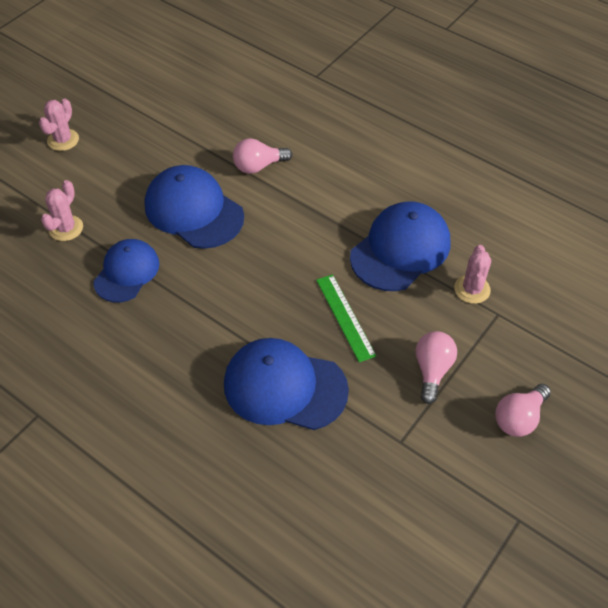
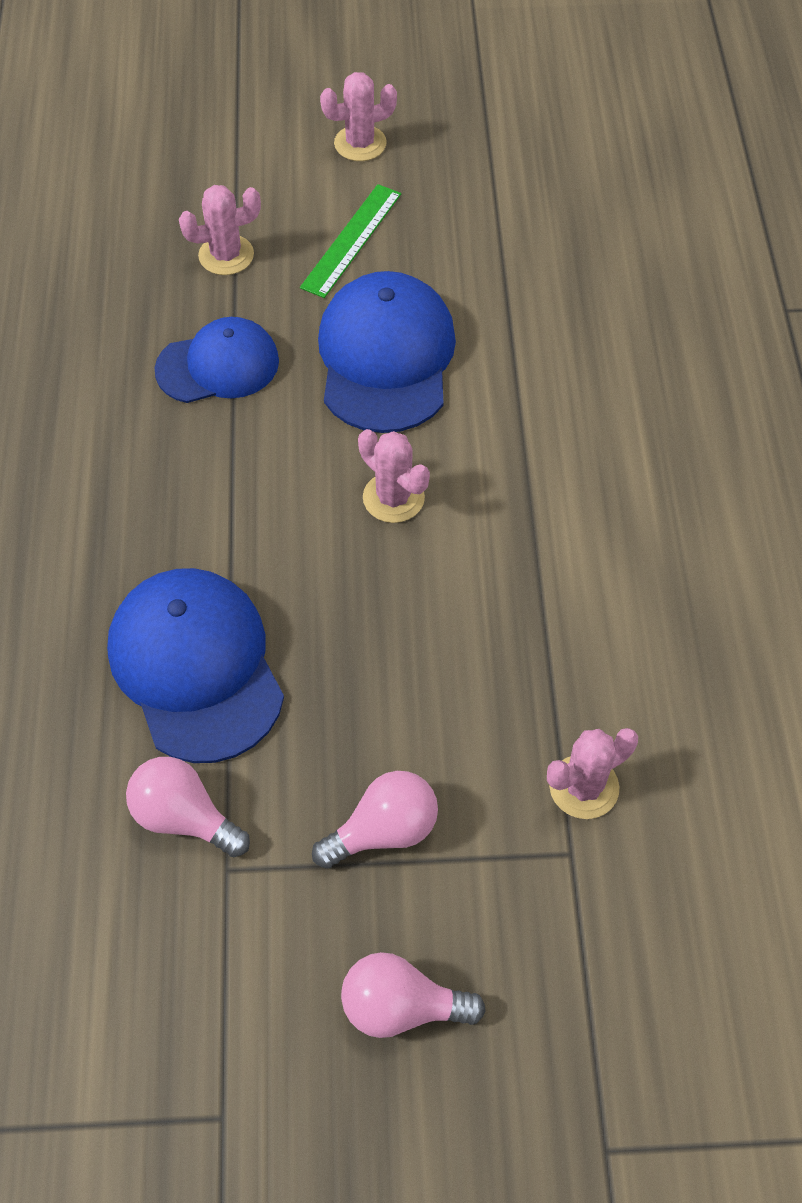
camera: 50 degrees right, 5 degrees up
pink light bulb [233,138,292,174] -> pink light bulb moved to [126,757,250,857]
green ruler [316,274,376,362] -> green ruler moved to [300,184,401,298]
blue cap [350,201,450,291] -> none
none -> pink cactus [358,429,430,523]

